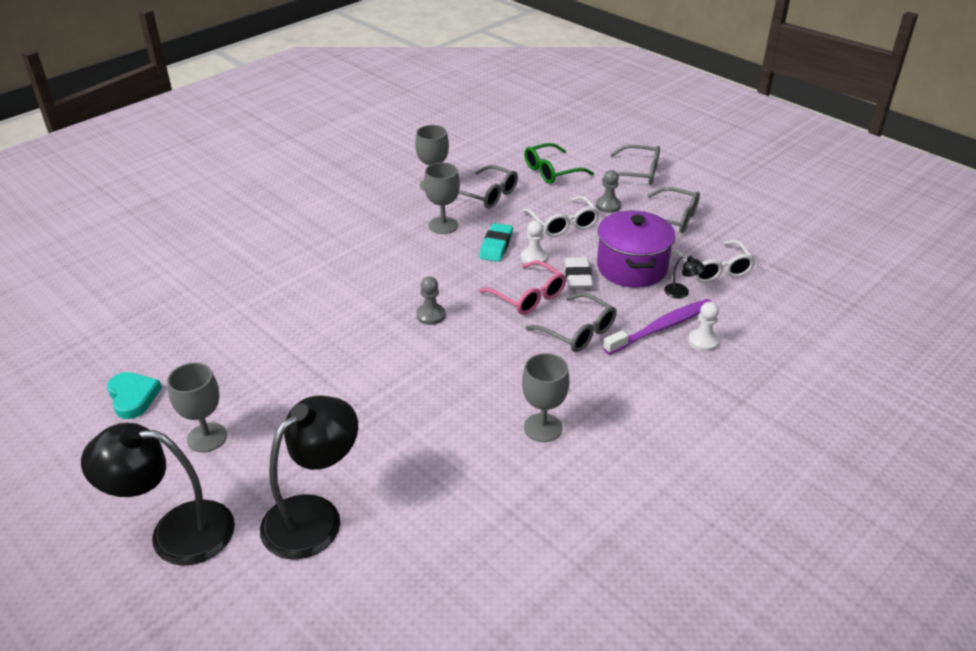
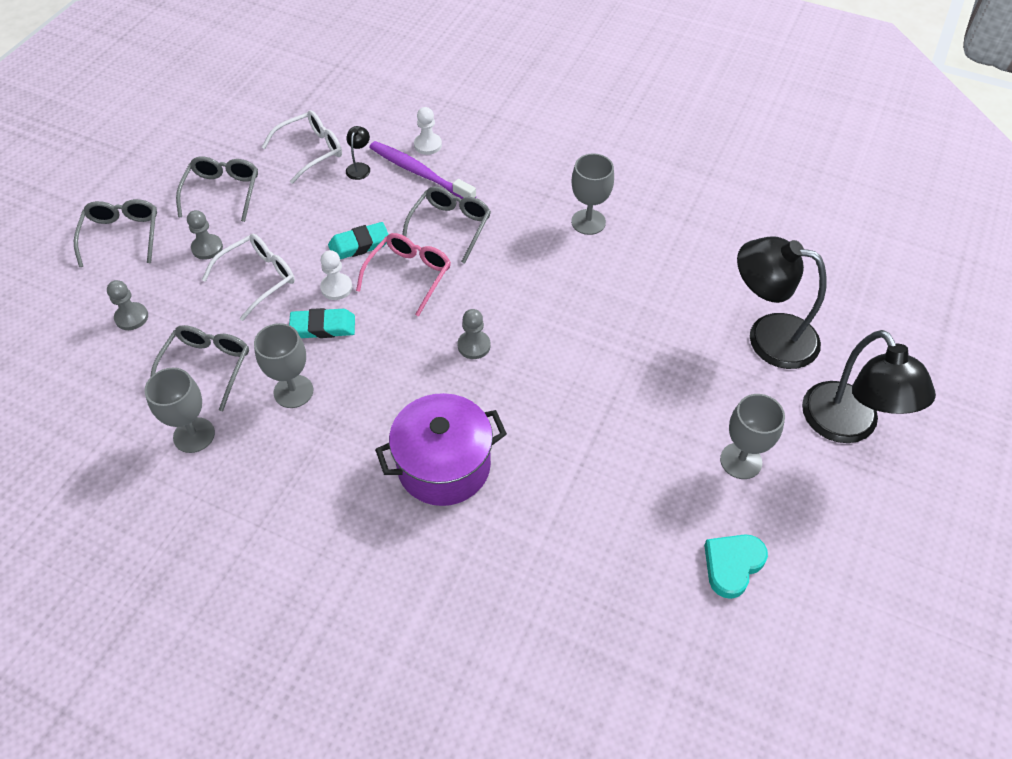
camera: 110 degrees left, 15 degrees up
green glasses [524,143,594,184] -> grey pawn [107,280,148,330]
white eraser [564,257,593,288] -> turquoise eraser [328,222,389,259]
purple pot [597,210,675,288] -> purple pot moved to [375,393,507,506]

